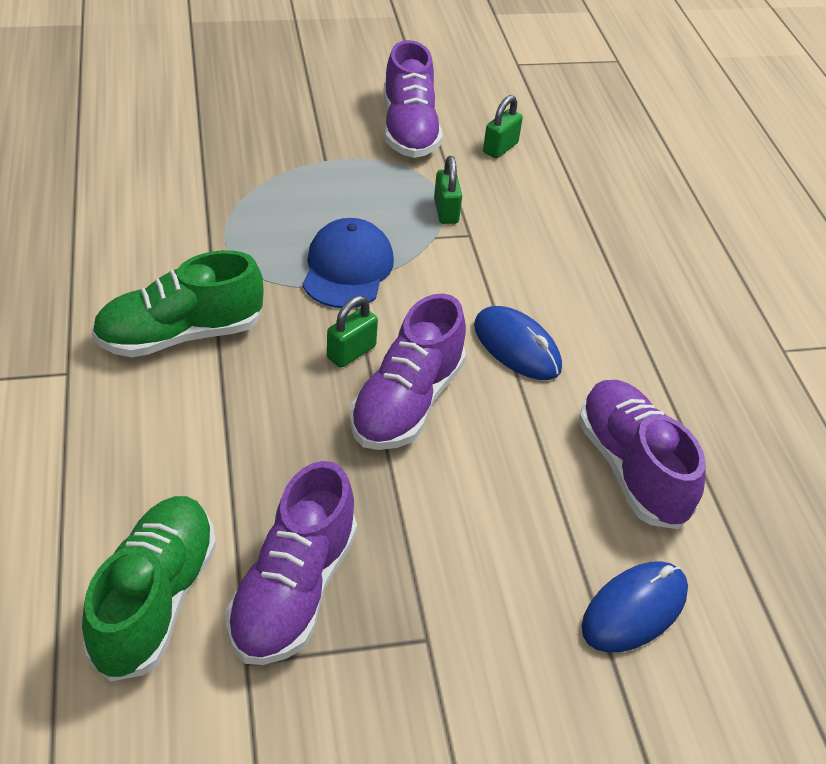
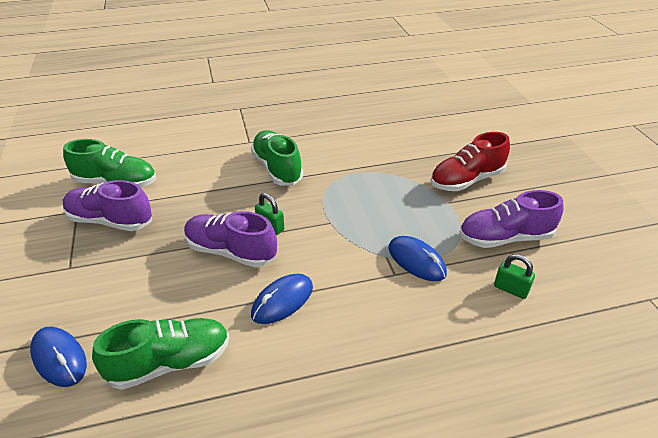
camera: 90 degrees right, 5 degrees down
blue cap [303,218,394,308] -> none
green padlock [434,156,462,224] -> blue mouse [388,236,447,281]
purple shoe [579,380,706,529] -> green shoe [92,318,230,390]
none -> red shoe [431,132,510,191]

